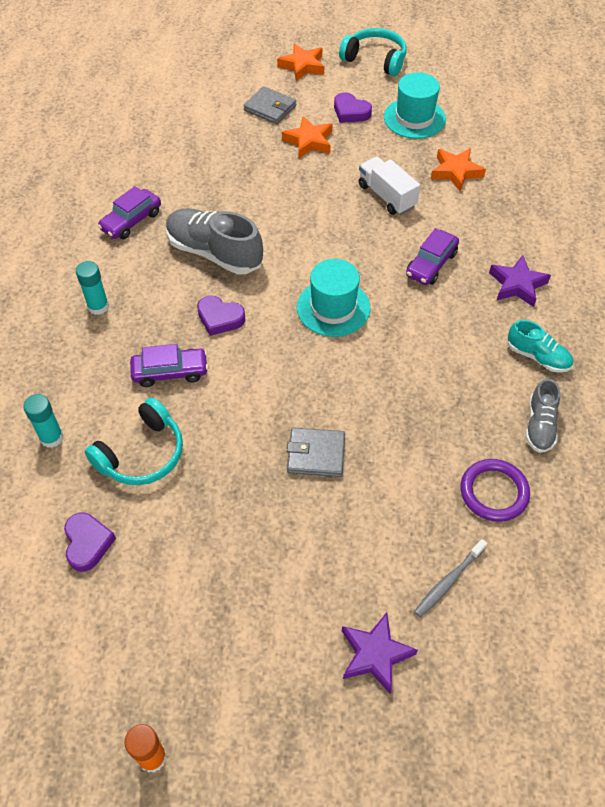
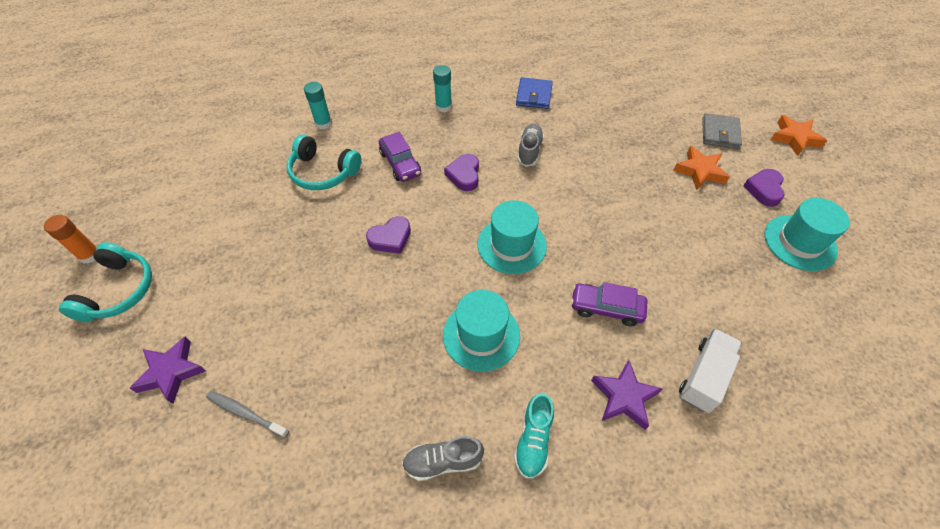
camera: 70 degrees right, 0 degrees up
purple heart [64,513,116,572] -> purple heart moved to [366,216,411,254]
purple car [97,186,161,239] -> blue wallet [516,77,553,109]
grey shoe [166,208,263,274] -> grey shoe [517,124,544,167], size x0.57
grey wallet [287,427,345,477] -> none
turquoise headphones [339,28,407,76] -> turquoise headphones moved to [59,242,152,322]
white truck [359,157,420,215] -> white truck moved to [679,329,742,413]
orange star [431,148,486,191] -> none
purple ring [460,459,530,522] -> none
none -> turquoise hat [443,290,520,372]

